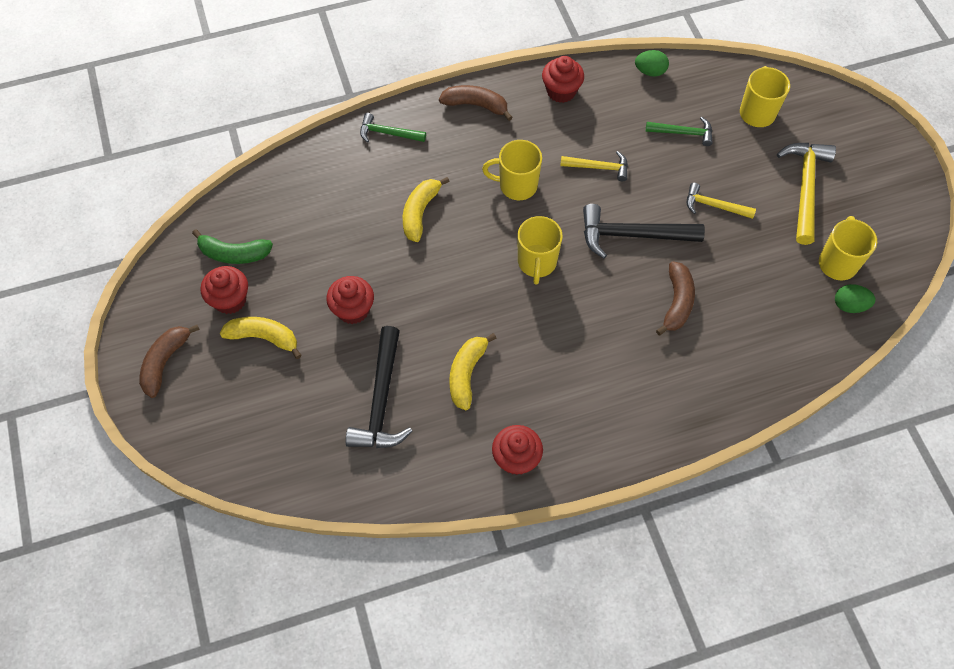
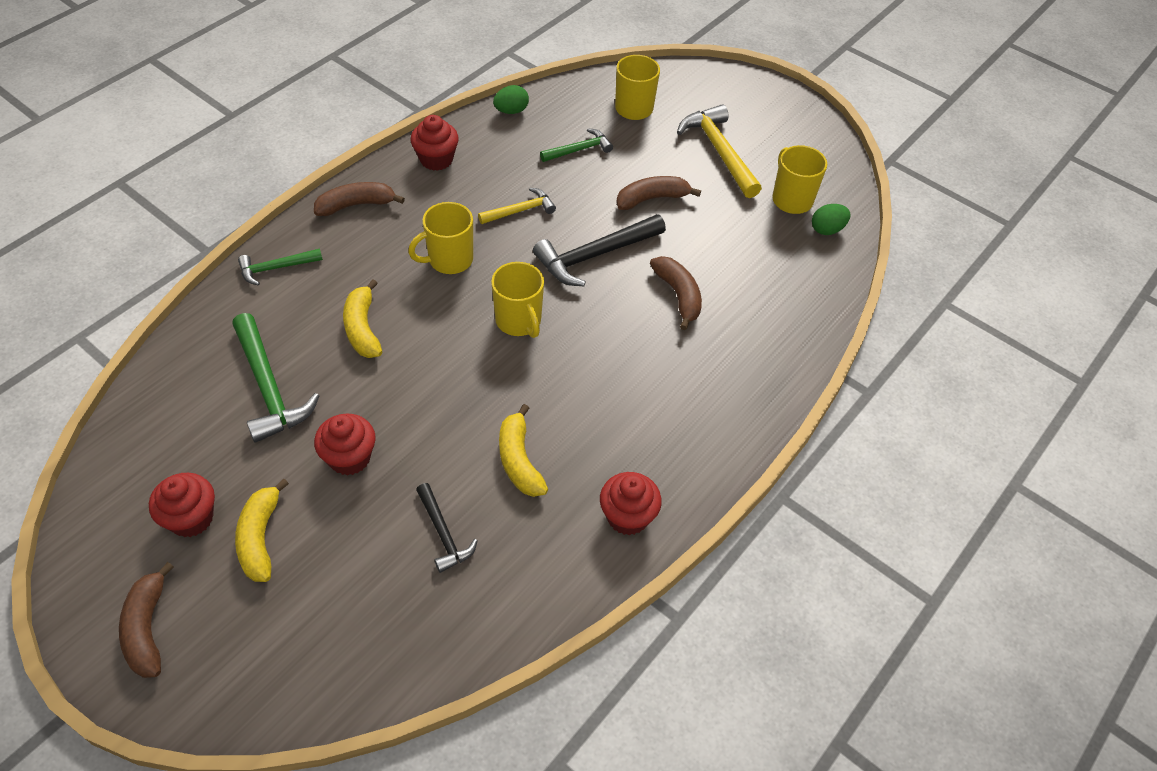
camera: 35 degrees left, 10 degrees down
green banana [192,229,273,264] -> none
yellow banana [220,317,302,359] -> yellow banana turned 75 degrees counterclockwise [235,479,289,582]
black hammer [346,326,412,448] -> black hammer [416,483,478,573], size x0.59
yellow hammer [687,183,756,219] -> brown banana [616,176,701,210]
none -> green hammer [232,313,319,443]

